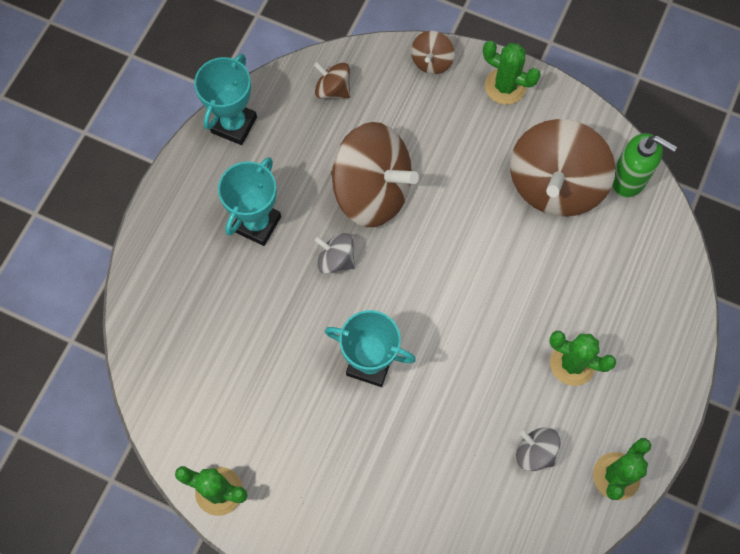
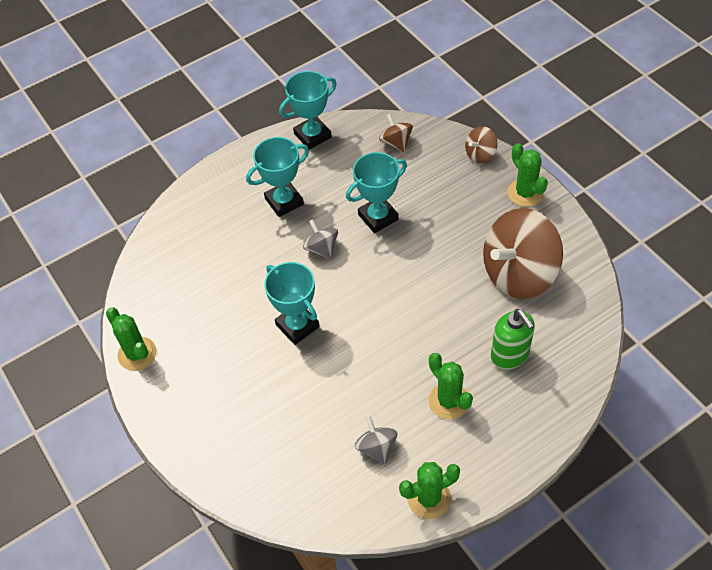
camera: 35 degrees right, 15 degrees down
brown spinning top [331,122,419,227] -> turquoise trophy [346,152,407,233]
green soap dispenser [612,133,677,198] -> green soap dispenser moved to [491,309,535,370]

